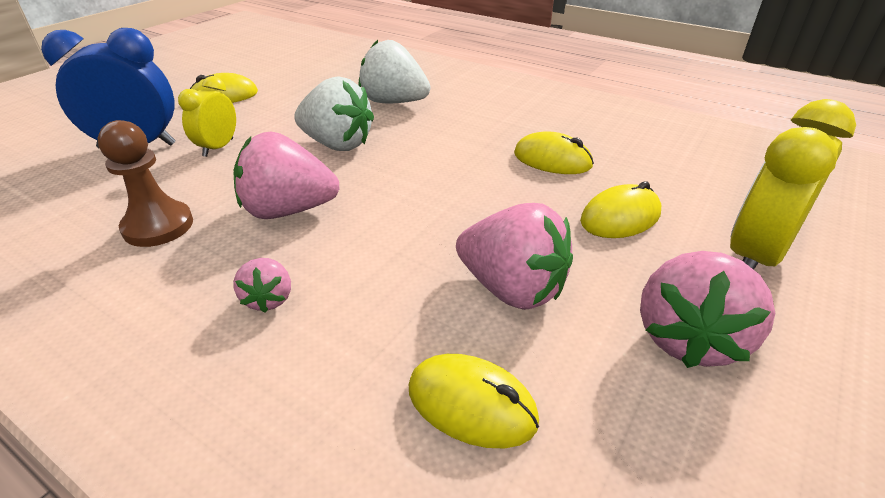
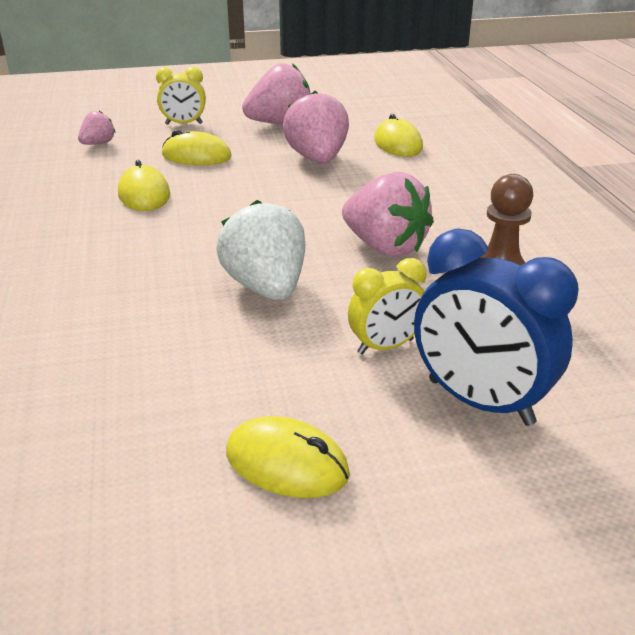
camera: 135 degrees left, 5 degrees down
pink strawberry [233,258,291,312] -> pink strawberry moved to [78,111,116,145]
white strawberry [359,40,430,103] -> none
yellow clock [730,99,856,270] -> yellow clock [156,67,206,125], size x0.59

